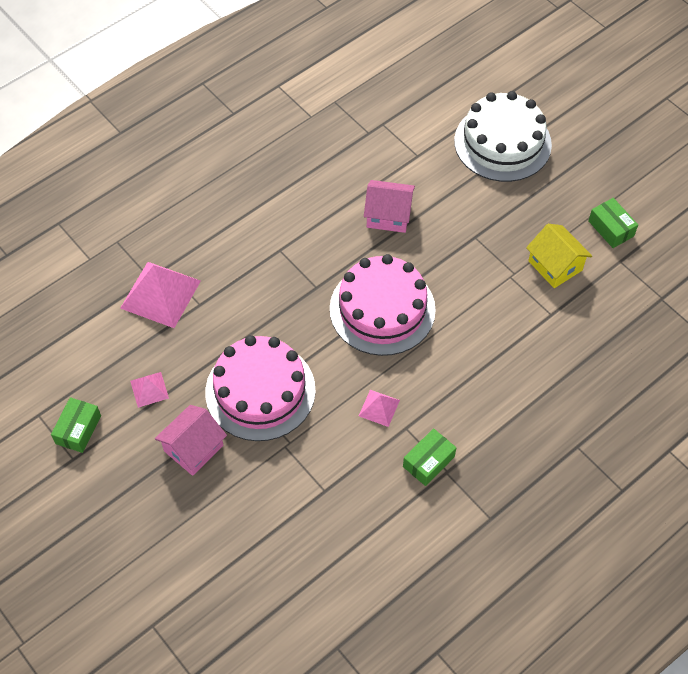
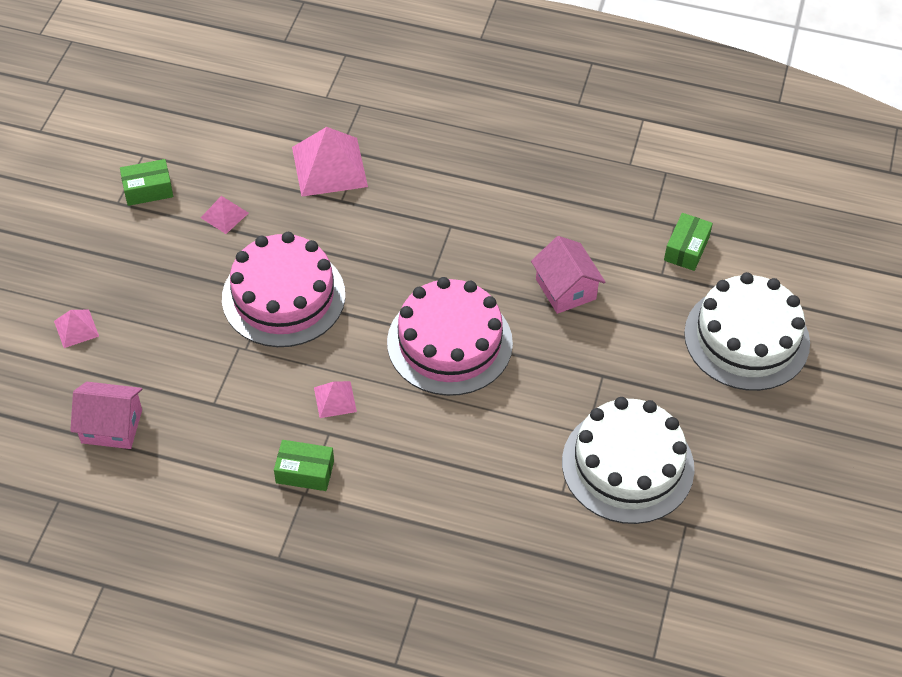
camera: 55 degrees right, 5 degrees down
pink house [155,405,227,476] -> pink house moved to [70,382,142,449]
yellow house [526,224,592,288] -> white cake [562,397,695,524]
green box [588,198,638,248] -> green box moved to [664,213,713,271]
none -> pink pyramid [54,309,99,348]

